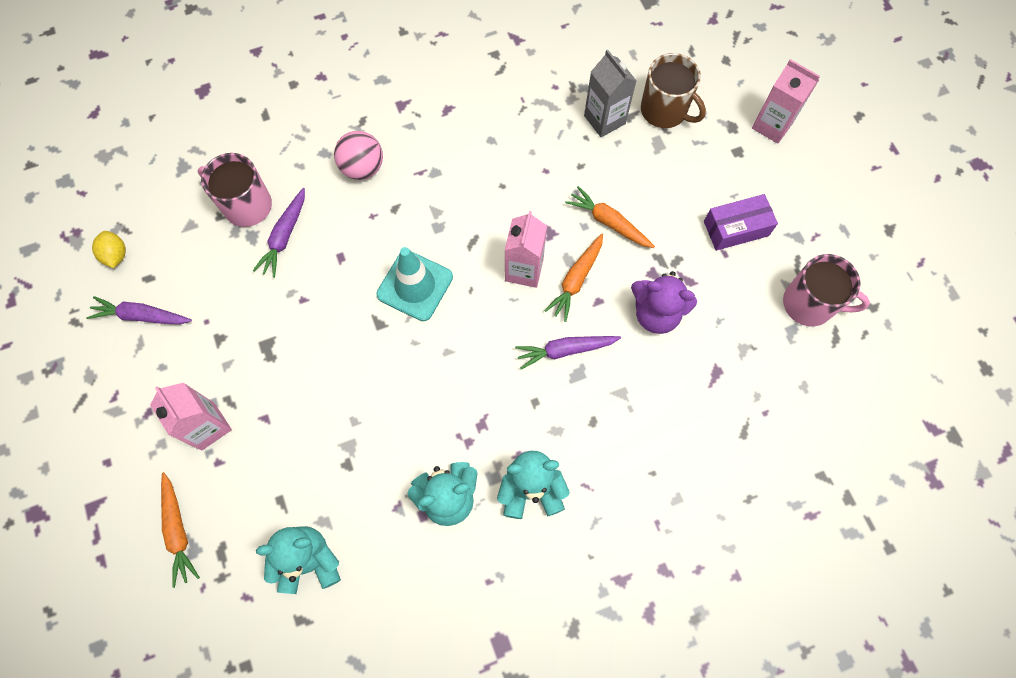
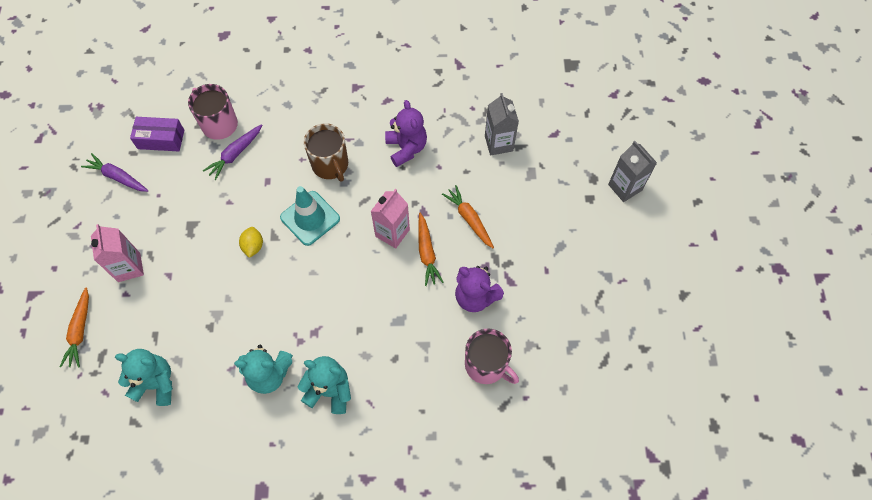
camera: 20 degrees right, 5 degrees down
yellow lemon [92,231,126,268] -> yellow lemon moved to [239,227,263,258]
pink ball [334,131,383,180] -> none
purple carrot [515,336,621,370] -> none
orange carrot [544,233,603,322] -> orange carrot turned 60 degrees counterclockwise [419,213,444,286]
brown mug [641,53,706,128] -> brown mug moved to [304,123,348,182]
purple box [704,194,778,251] -> purple box moved to [130,117,184,151]
pink carton [752,59,820,144] -> grey carton [608,141,657,202]
pink mug [783,254,870,326] -> pink mug moved to [465,328,519,384]
none -> purple teddy bear [385,100,427,167]

